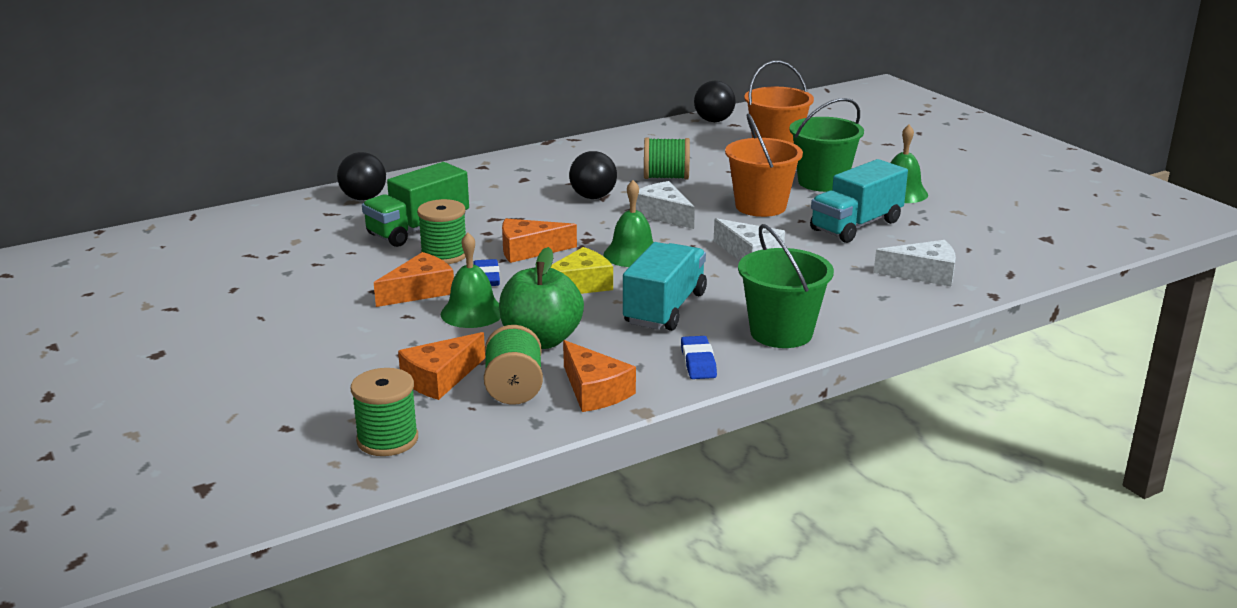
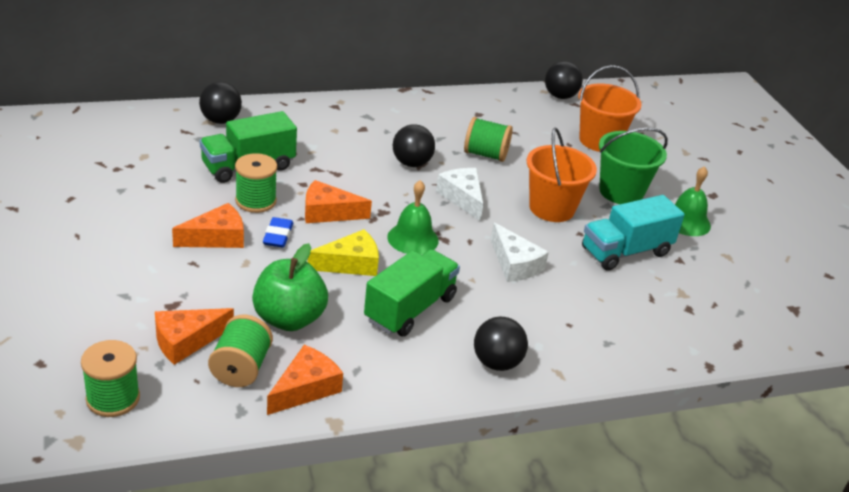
camera: 10 degrees right, 10 degrees up
green bell [441,233,501,328] -> none
orange cheese [563,340,636,412] -> orange cheese turned 120 degrees counterclockwise [267,345,343,415]
turquoise truck [623,242,707,331] -> green truck [364,249,460,337]
blue eraser [681,336,717,379] -> none
green bucket [738,224,834,348] -> black ball [474,317,528,371]
white cheese [874,240,956,286] -> none

